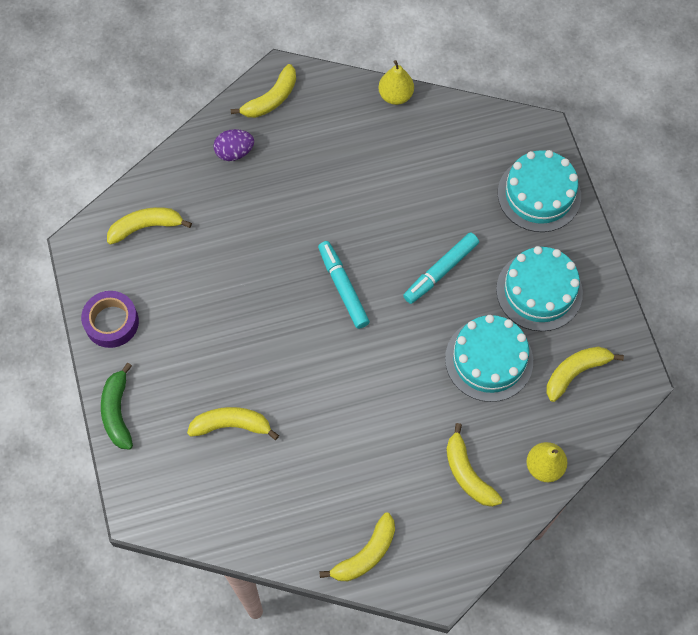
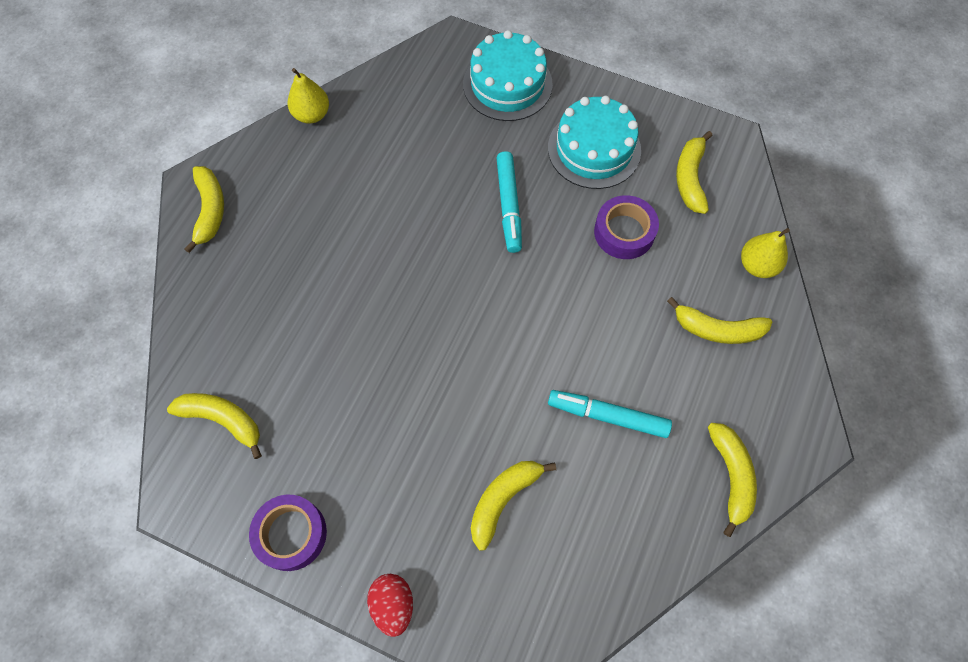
camera: 50 degrees left, 0 degrees up
green banana [101,363,133,450] -> red egg [367,574,413,637]
yellow banana [107,207,192,245] -> yellow banana turned 90 degrees clockwise [167,393,262,459]
purple egg [214,129,254,161] -> none
turquoise marker [318,241,370,329] -> turquoise marker moved to [548,390,672,438]
turquoise cake [445,315,533,402] -> purple tape [594,195,659,259]

